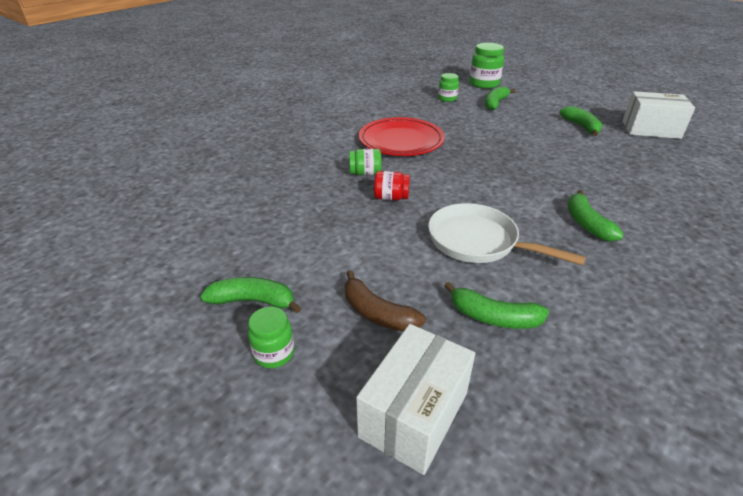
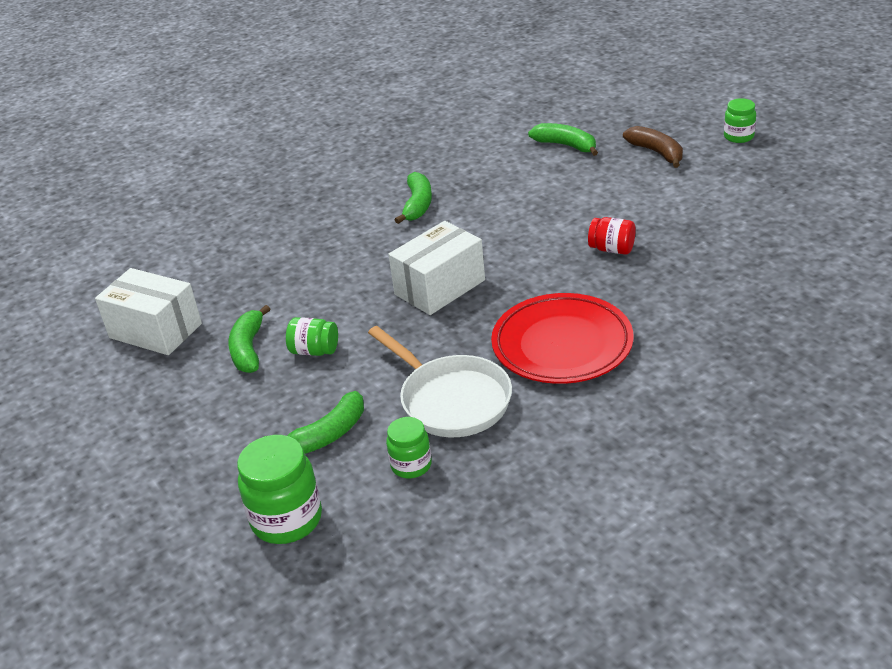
camera: 160 degrees left, 0 degrees up
green banana [200,277,301,313] -> none
green jar [349,149,382,176] -> green jar moved to [286,317,338,356]
white box [356,324,475,475] -> white box moved to [388,221,485,315]
white pan [428,203,586,265] -> white pan moved to [368,326,512,437]

